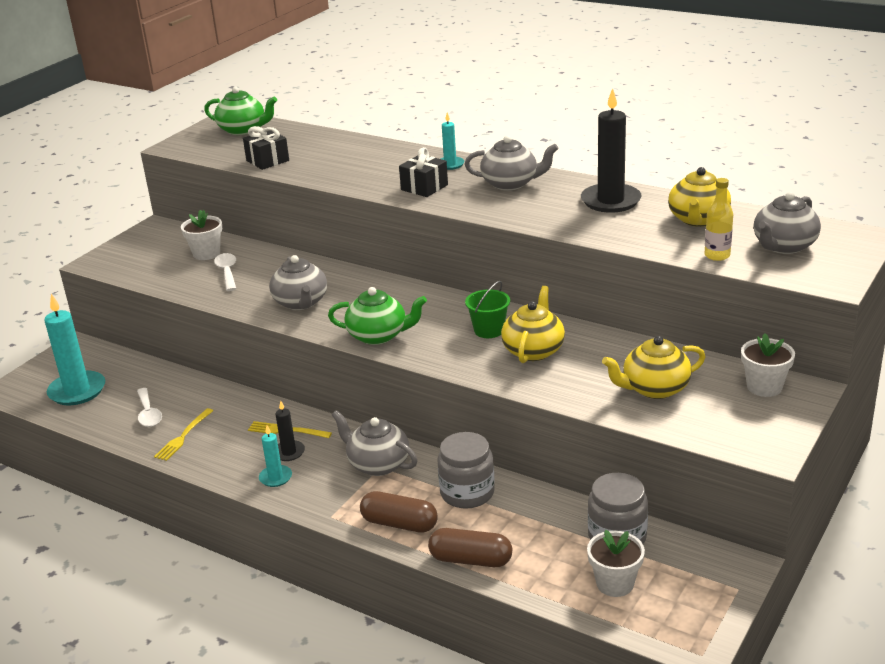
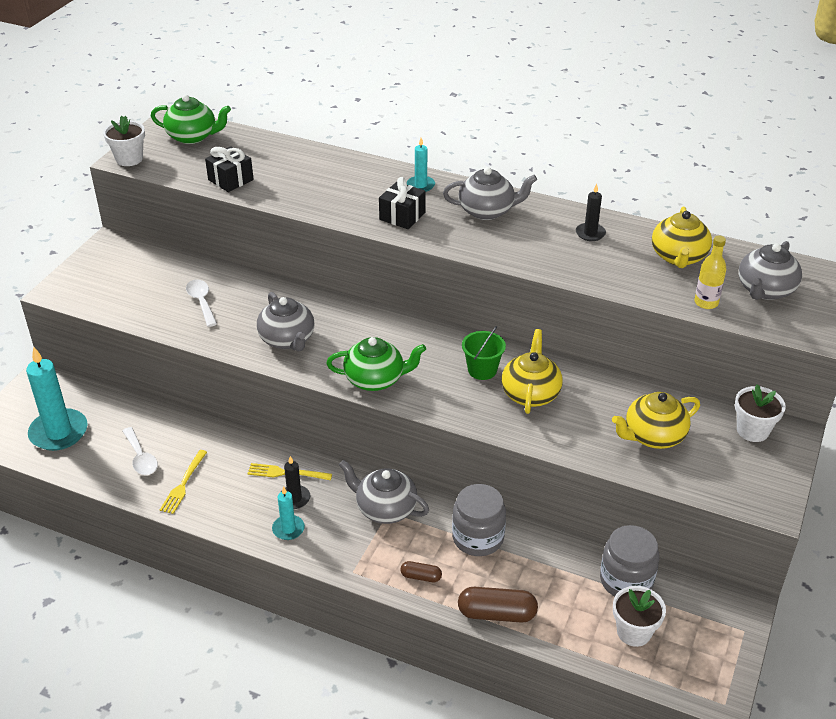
camera: 10 degrees left, 10 degrees up
white flower pot [181,210,222,260] -> white flower pot moved to [103,116,145,166]
brown capsule [360,491,438,533] -> brown capsule [400,561,442,582], size x0.55
black candle [581,88,642,213] -> black candle [576,184,606,241], size x0.51

